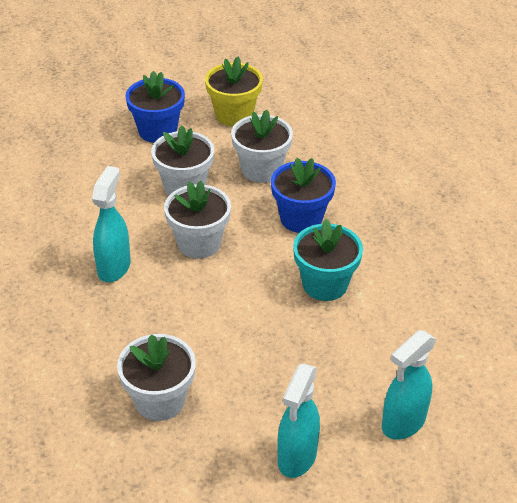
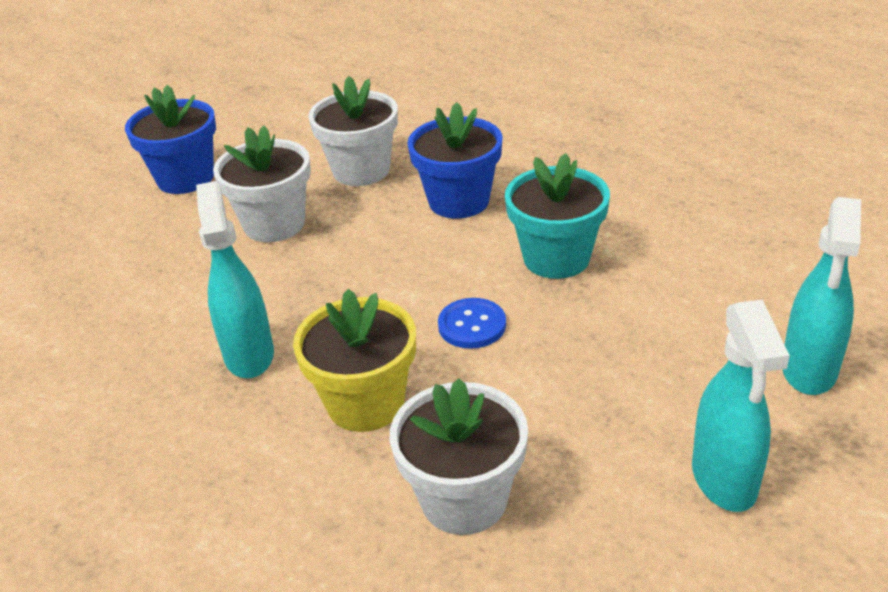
camera: 25 degrees left, 5 degrees down
white flower pot [164,181,231,259] -> none
yellow flower pot [205,57,263,126] -> yellow flower pot moved to [293,289,416,432]
none -> blue button [438,298,506,349]

